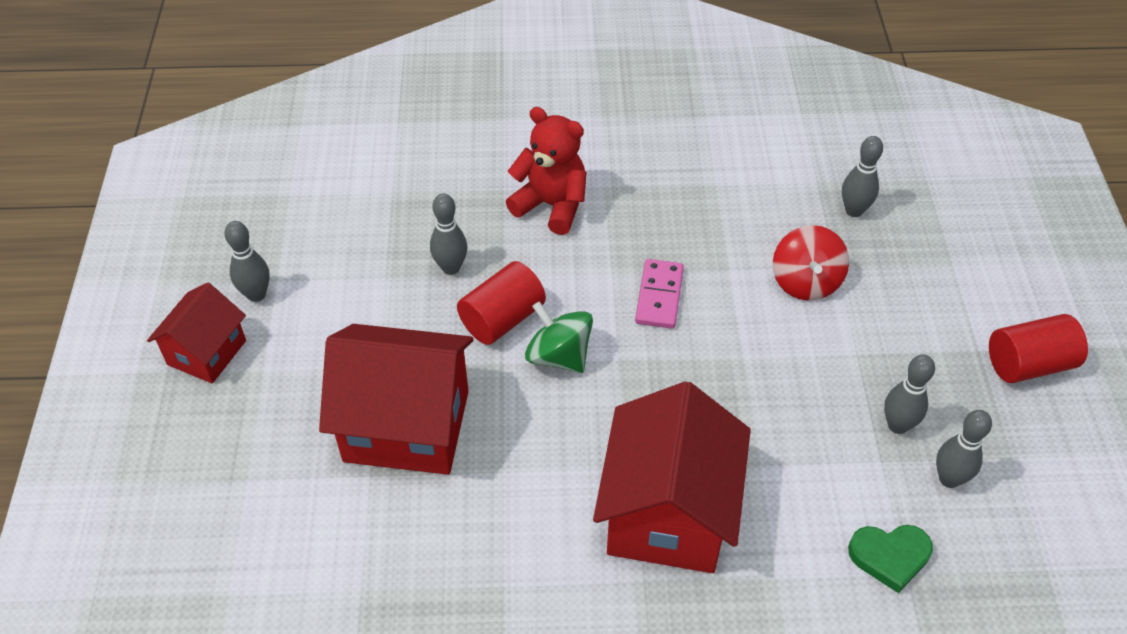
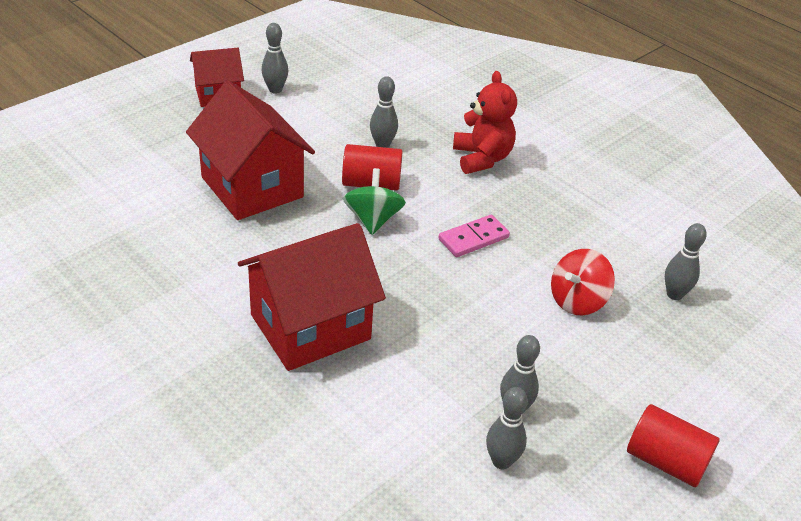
camera: 45 degrees right, 10 degrees down
green heart [848,525,933,593] -> none

